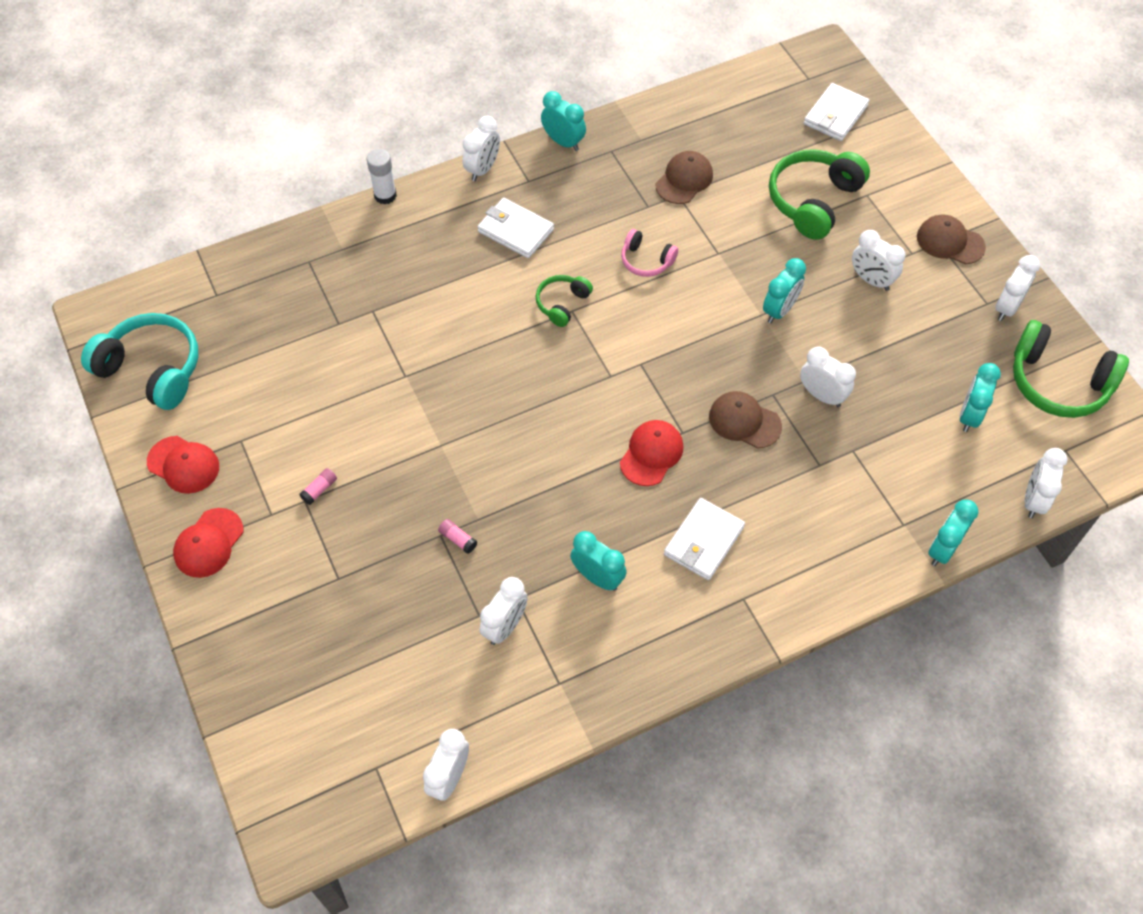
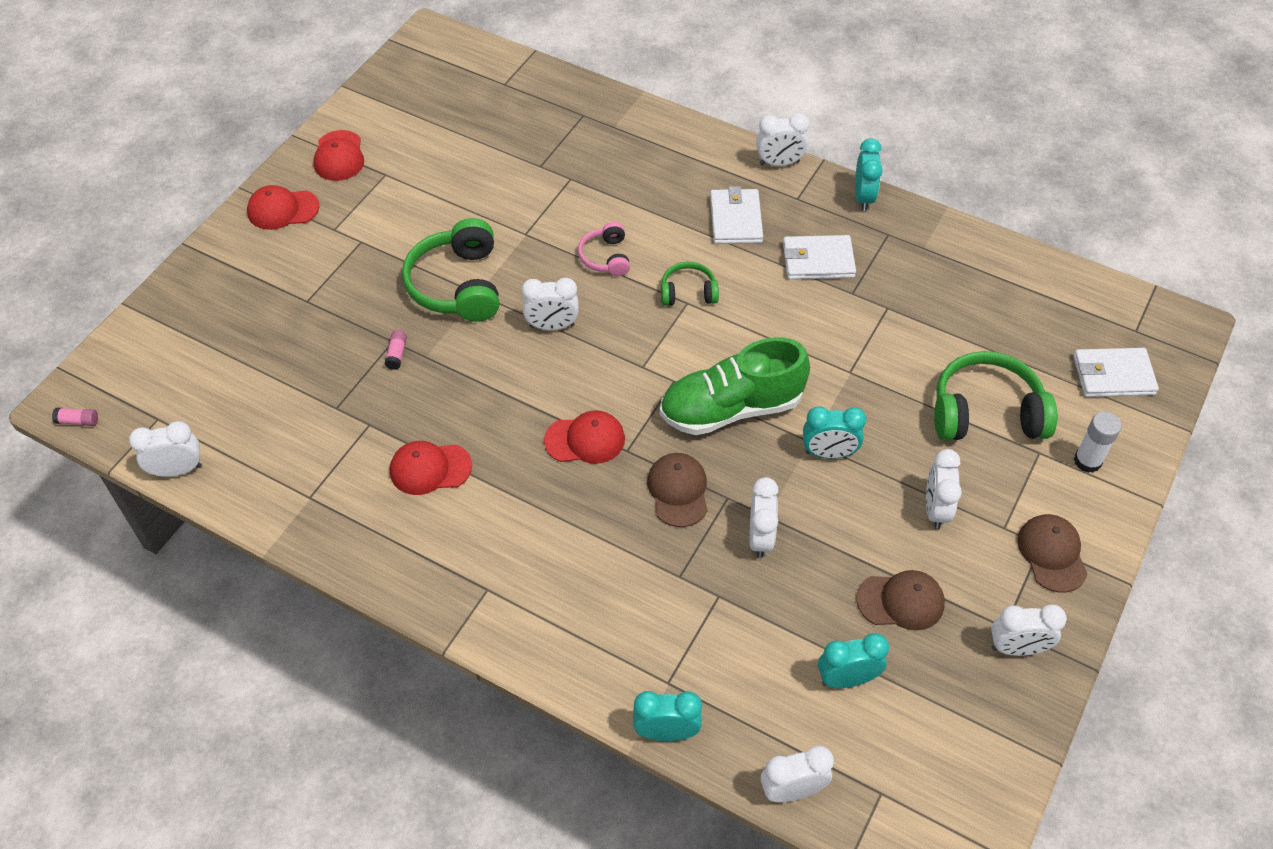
camera: 55 degrees right, 5 degrees down
turquoise headphones [81,313,198,410] -> none
pink glue stick [299,468,337,505] -> pink glue stick moved to [52,408,98,426]
white glue stick [367,149,397,205] -> white glue stick moved to [1074,412,1122,473]
white clock [479,577,528,645] -> white clock moved to [522,278,579,330]
turquoise clock [570,531,627,591] -> red cap [390,441,472,495]
pink headphones [621,229,678,277] -> pink headphones moved to [578,222,630,276]
brown cap [656,151,713,204] -> brown cap moved to [856,570,945,630]
white wallet [664,498,745,580] -> white wallet moved to [783,235,856,280]
green headphones [1013,320,1129,418] -> green headphones moved to [402,218,499,322]
none -> green shoe [660,337,810,435]

